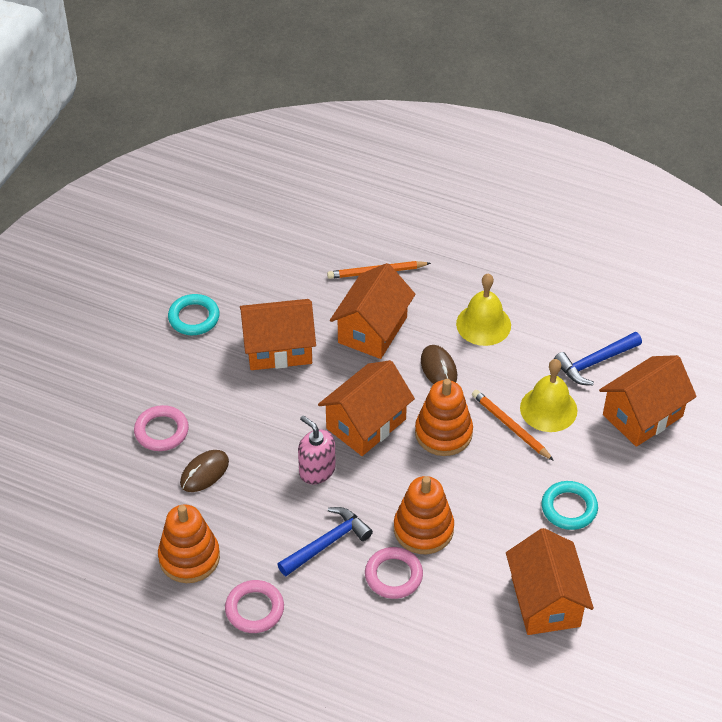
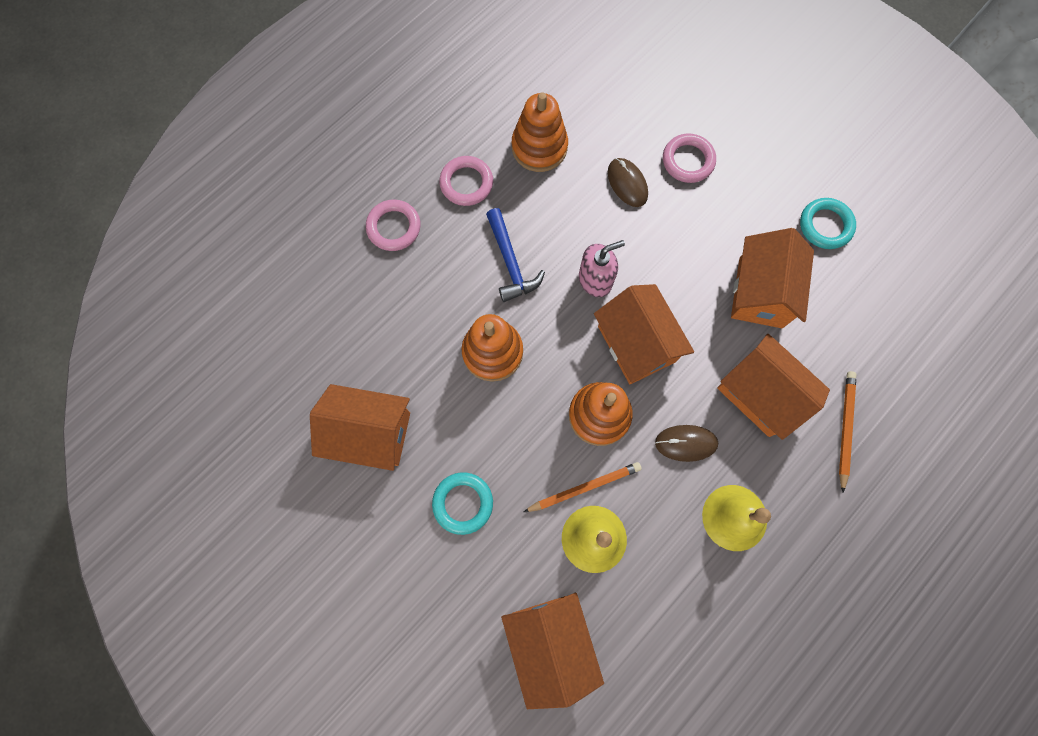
camera: 110 degrees right, 25 degrees up
pink ring [365,547,423,599] -> pink ring moved to [366,200,421,251]
blue hammer [554,332,642,385] -> none

